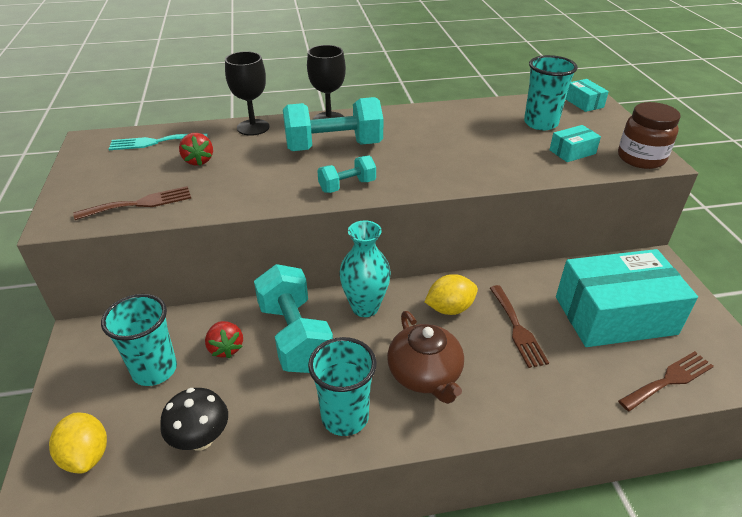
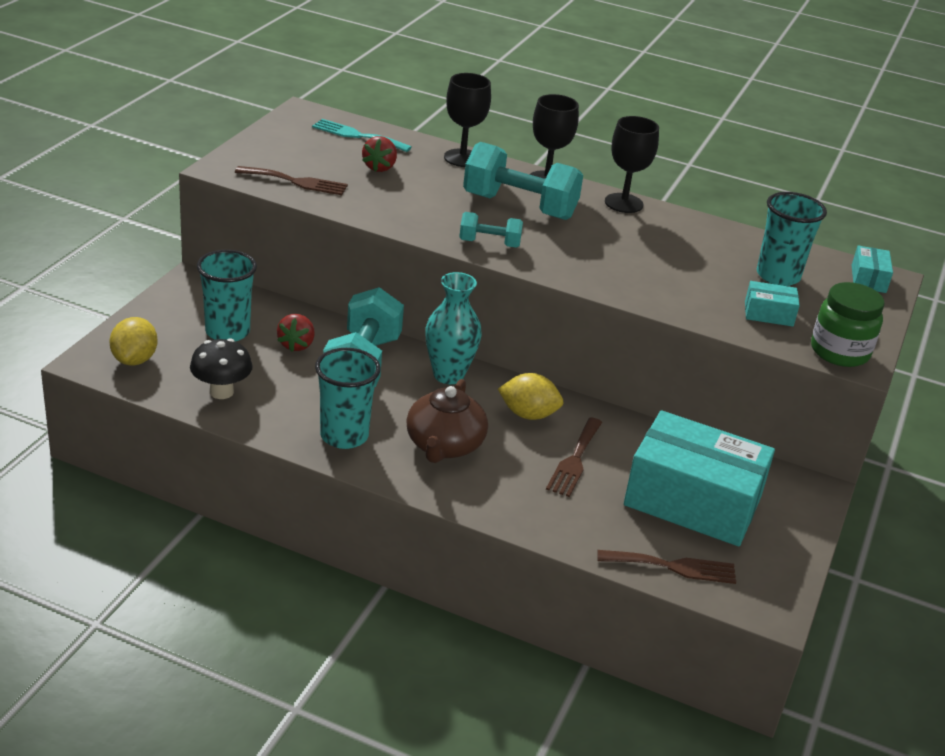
camera: 30 degrees right, 5 degrees down
brown jar [618,102,680,169] -> green jar [811,282,885,367]
none -> black goblet [605,116,659,213]

